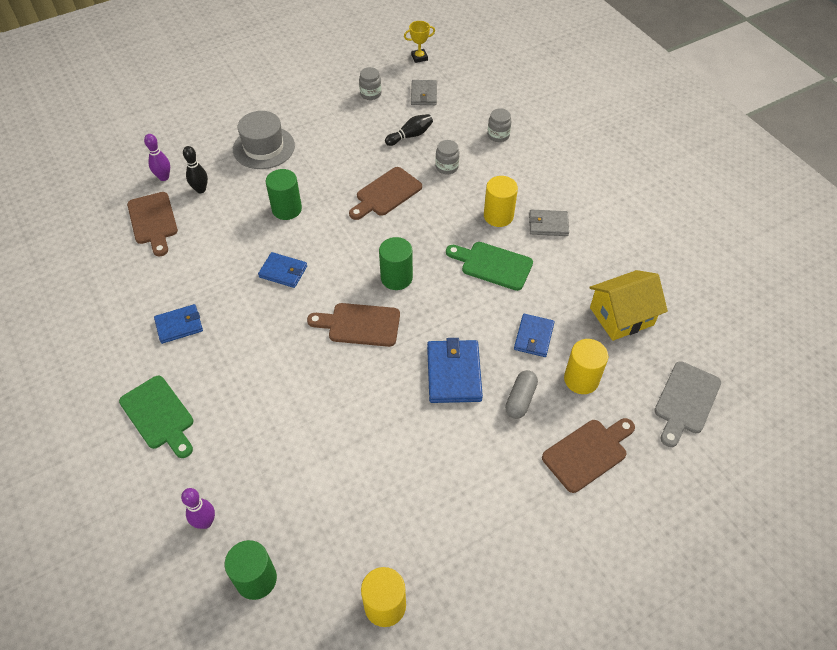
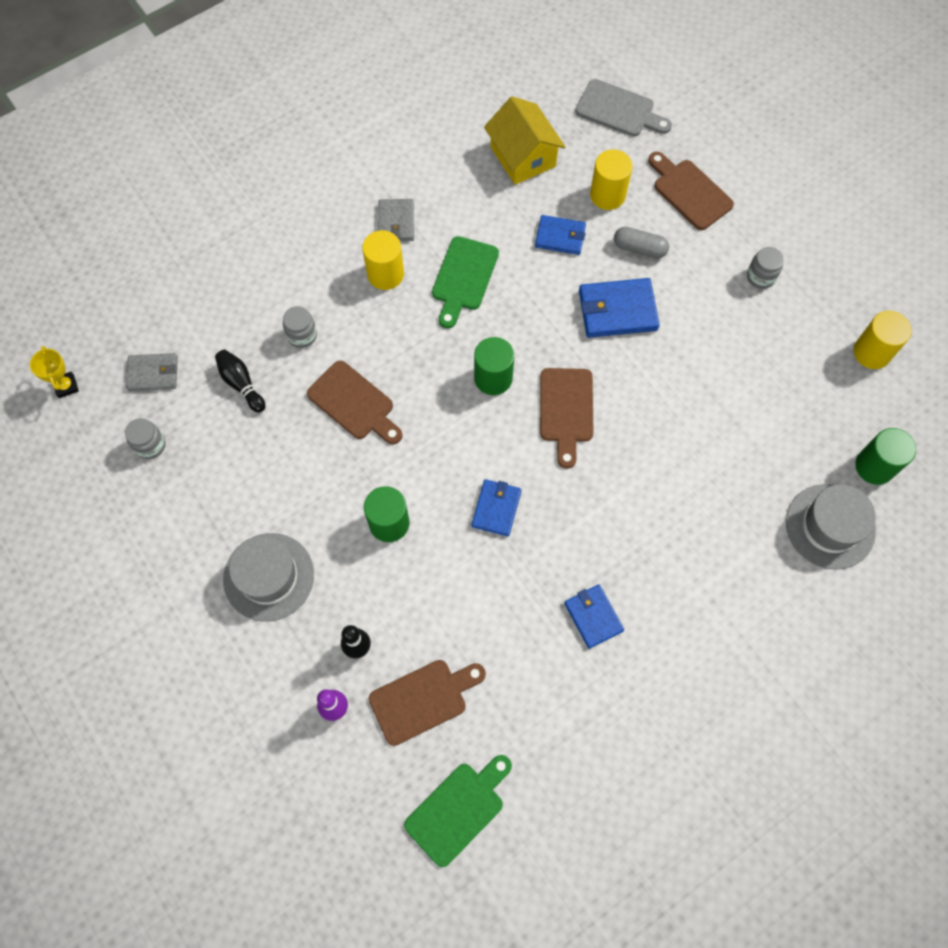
camera: 95 degrees left, 15 degrees up
green cutting board [119,376,193,458] -> green cutting board moved to [404,755,512,867]
purple bowling pin [181,488,215,529] -> grey hat [786,484,876,570]
grey jar [487,108,511,142] -> grey jar moved to [747,247,784,289]

